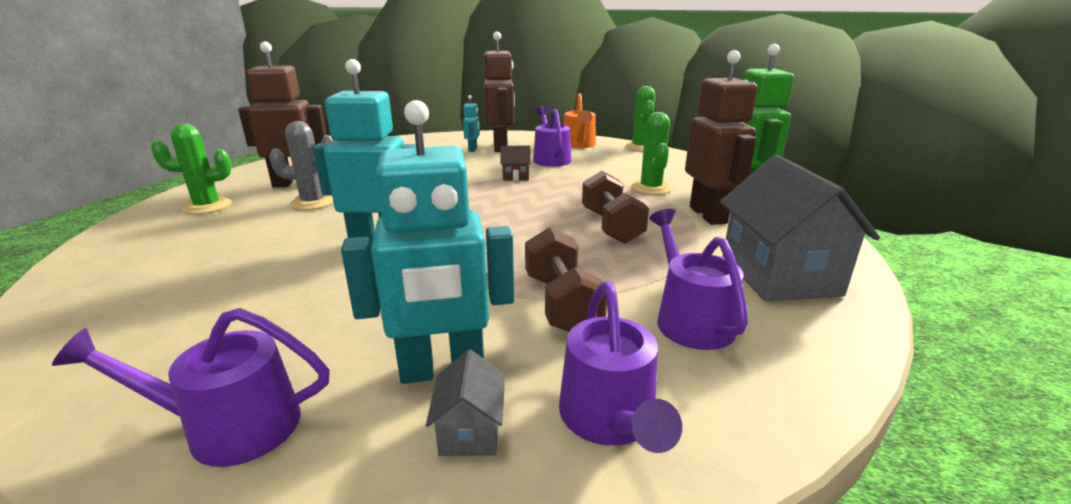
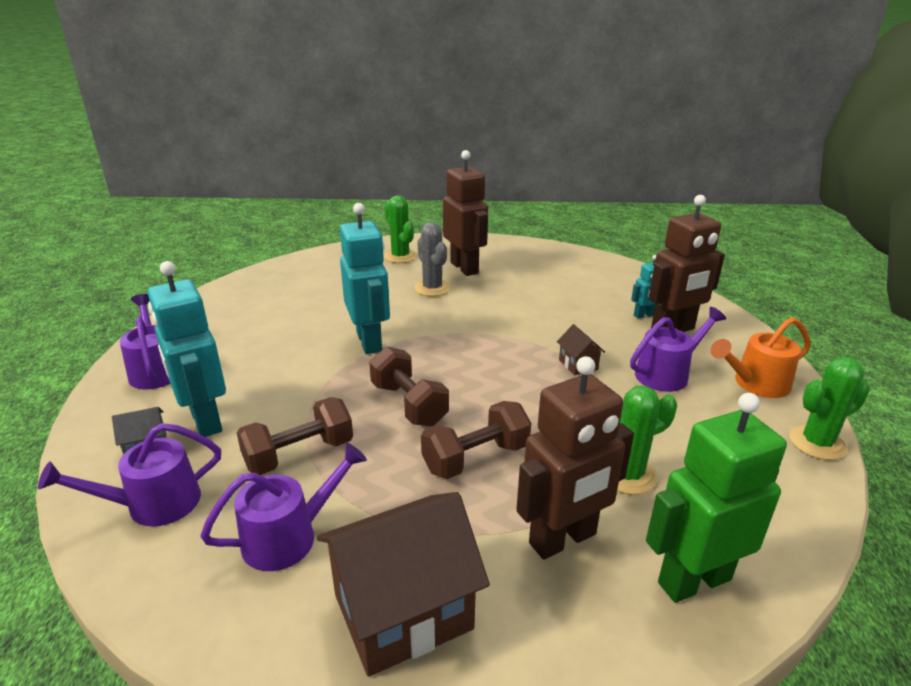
camera: 70 degrees right, 5 degrees up
grey house [720,155,880,302] -> brown house [317,492,490,677]
none -> brown dumbbell [369,346,449,426]

